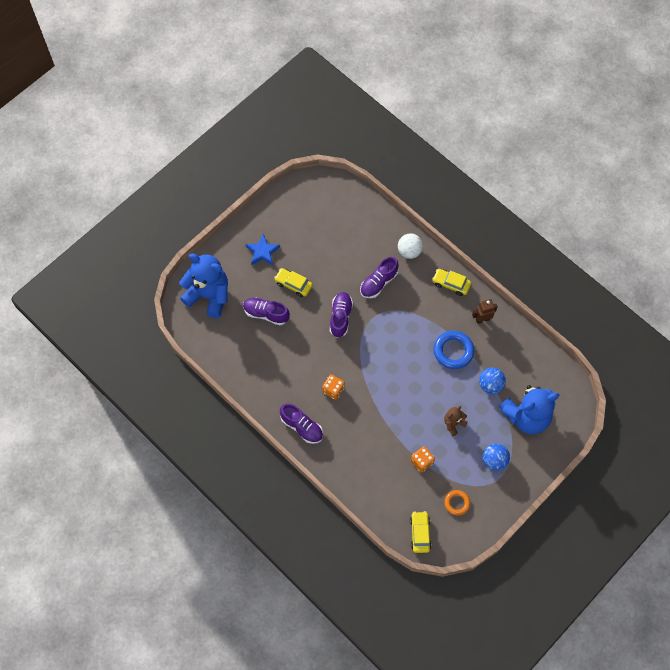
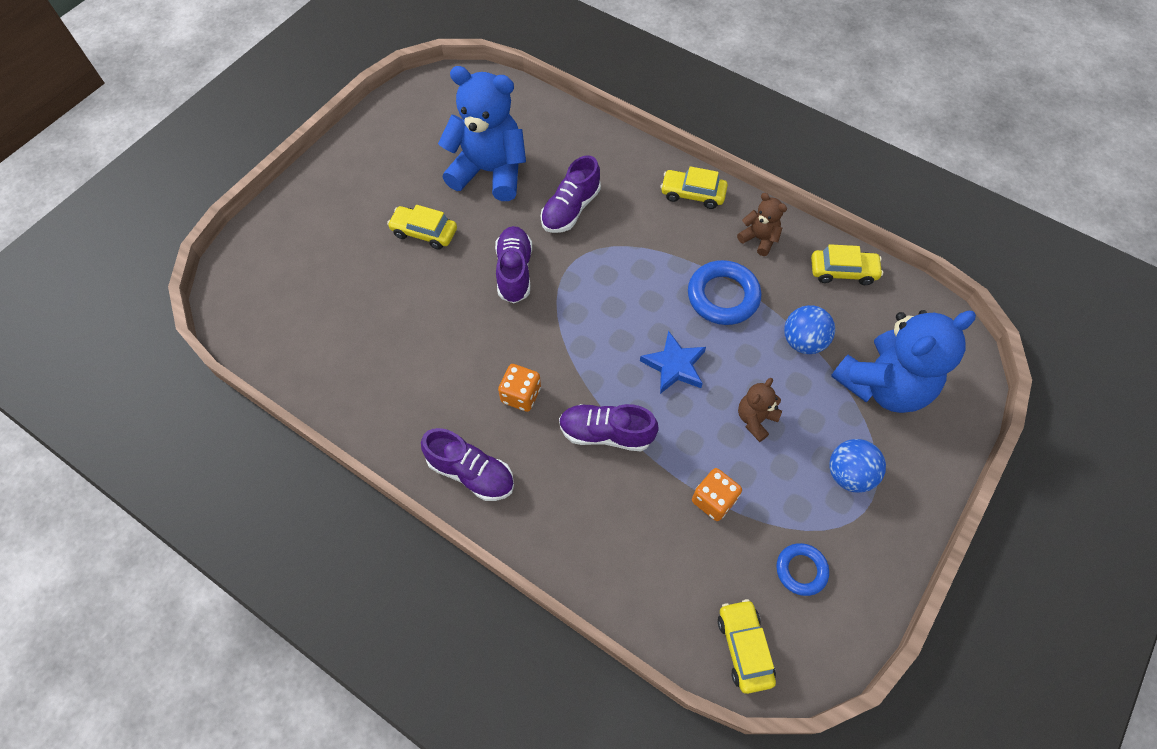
camera: 10 degrees left, 5 degrees down
blue teddy bear [179,253,228,318] -> blue teddy bear moved to [438,66,526,201]
purple shoe [243,298,290,325] -> purple shoe moved to [559,404,659,451]
blue star [246,234,280,265] -> blue star moved to [640,330,706,394]
white ball [398,233,423,259] -> none
orange ring [444,490,470,515] -> blue ring [776,543,829,596]
brown robot [472,299,498,324] -> brown teddy bear [737,193,787,256]
none -> yellow car [811,244,883,285]

